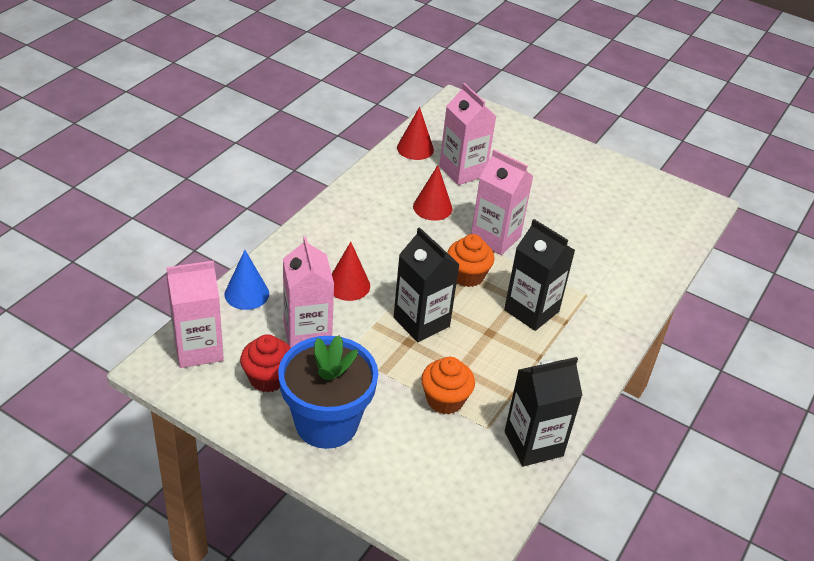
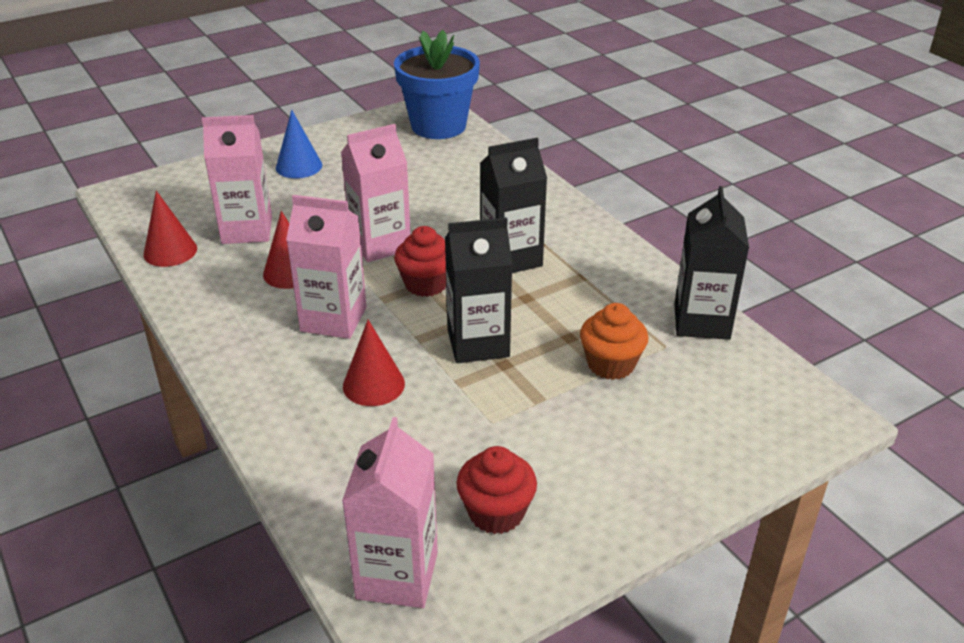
camera: 60 degrees left, 5 degrees down
blue cone [224,250,269,310] -> blue cone moved to [276,110,322,178]
blue flower pot [278,335,378,449] -> blue flower pot moved to [394,30,480,139]
pink carton [283,236,334,347] -> pink carton moved to [286,195,367,339]
orange cupcake [447,234,494,287] -> red cupcake [394,226,446,297]

